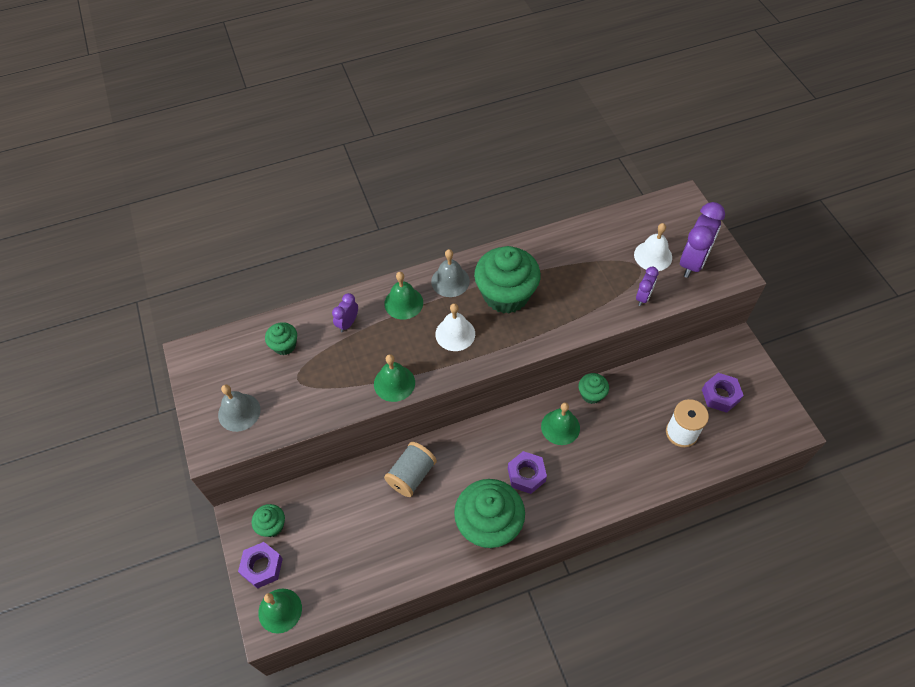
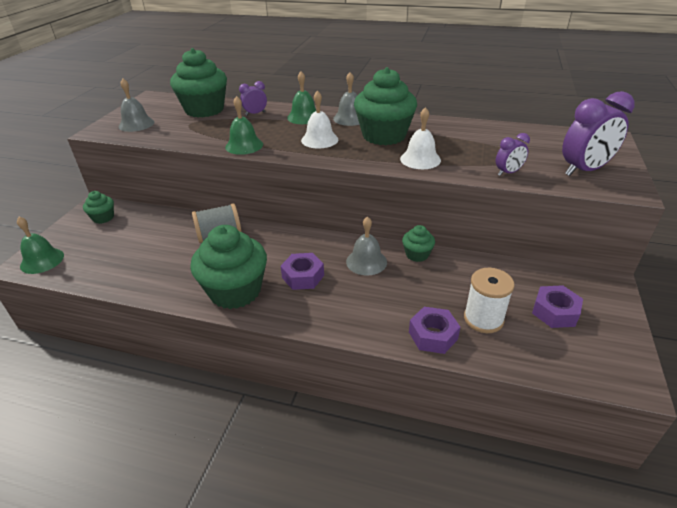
camera: 35 degrees right, 20 degrees down
purple nut [238,542,283,589] -> purple nut moved to [409,307,460,354]
green cupcake [265,322,297,355] -> green cupcake [170,48,227,118], size x2.07
green bell [541,403,580,445] -> grey bell [346,216,387,275]
white bell [634,223,672,271] -> white bell moved to [400,107,441,169]

